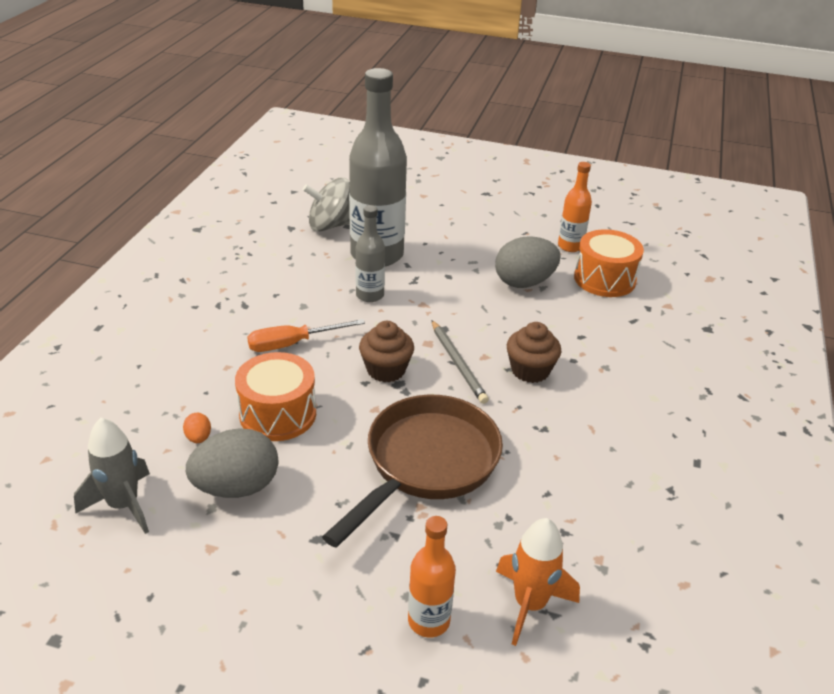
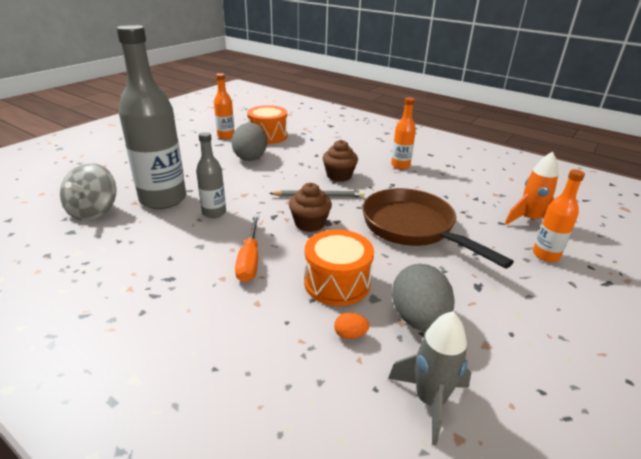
camera: 70 degrees left, 5 degrees down
none -> orange bottle [391,97,416,169]

